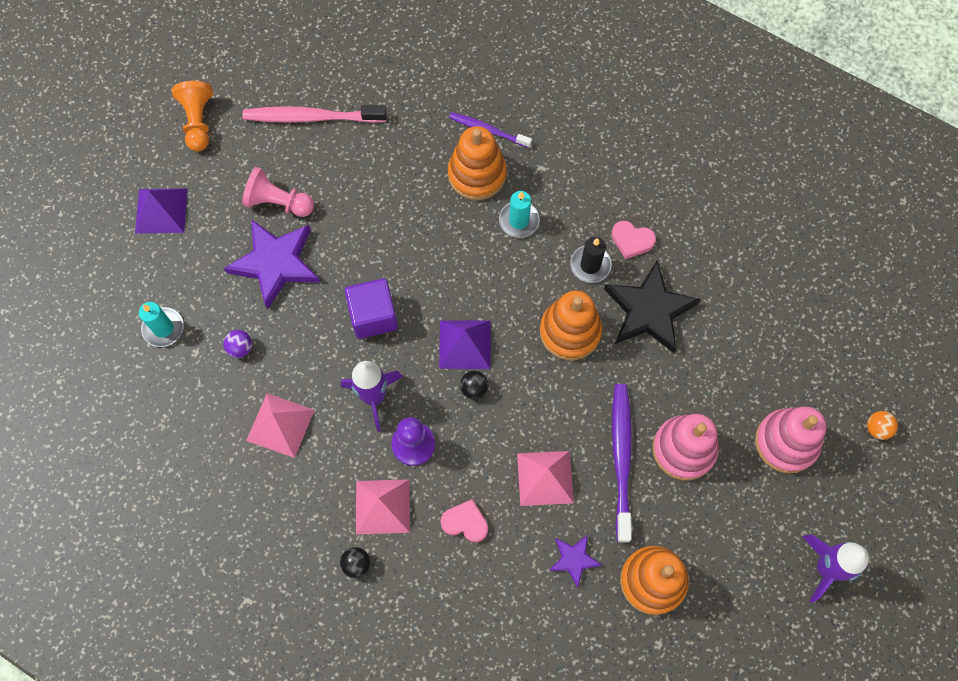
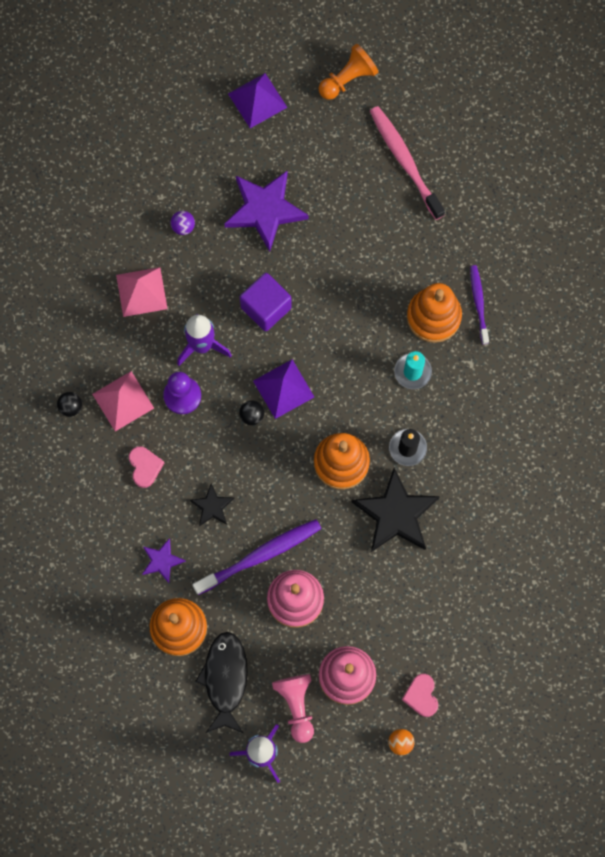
camera: 60 degrees right, 5 degrees up
turquoise candle [139,302,184,347] -> none
pink pawn [242,167,314,217] -> pink pawn moved to [272,674,314,743]
pink pyramid [517,451,574,506] -> black star [190,483,234,526]
pink heart [611,221,656,259] -> pink heart moved to [402,674,438,717]
none -> black fish [195,632,248,733]

